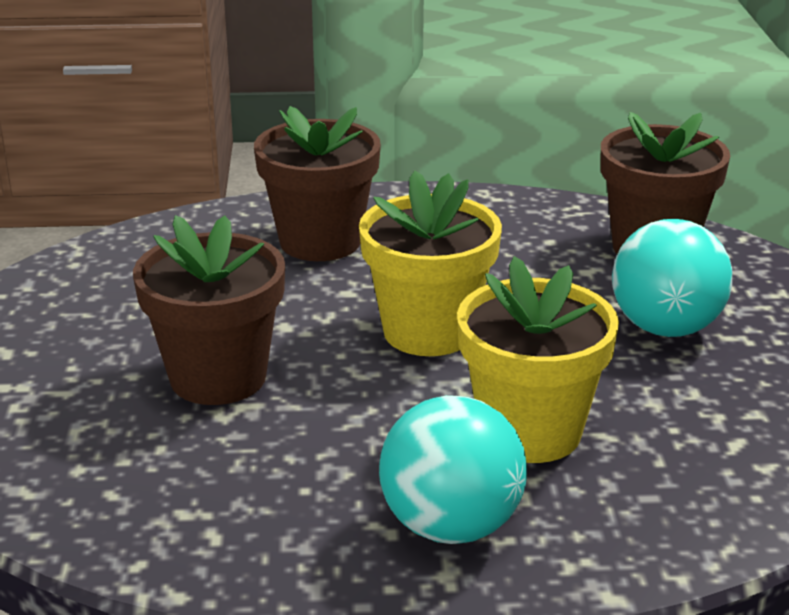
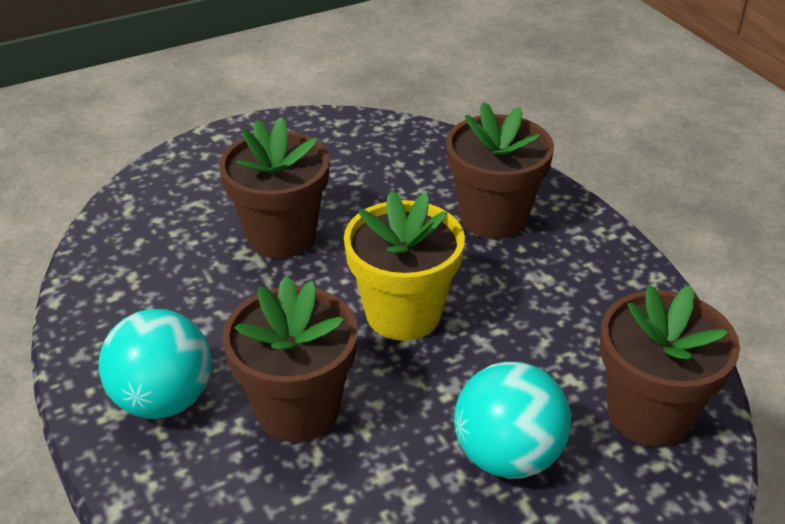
camera: 65 degrees right, 10 degrees up
yellow flower pot [457,256,619,463] -> brown flower pot [222,276,358,442]

